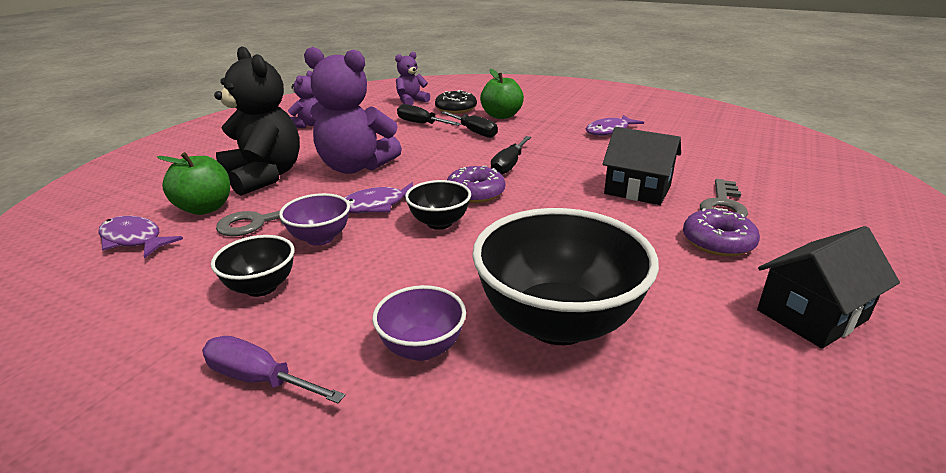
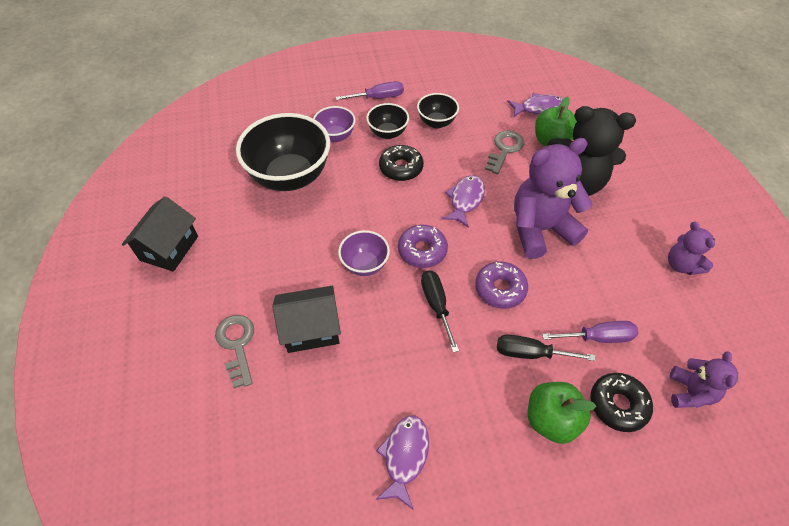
camera: 140 degrees right, 25 degrees up
purple bowl [279,193,350,246] -> purple bowl moved to [338,230,390,276]
black screwdriver [397,104,461,126] -> purple screwdriver [542,321,638,343]
black bowl [405,180,471,230] -> black bowl moved to [366,103,409,139]
purple donut [683,207,760,257] -> purple donut moved to [475,261,528,309]
none -> black donut [379,145,424,181]

